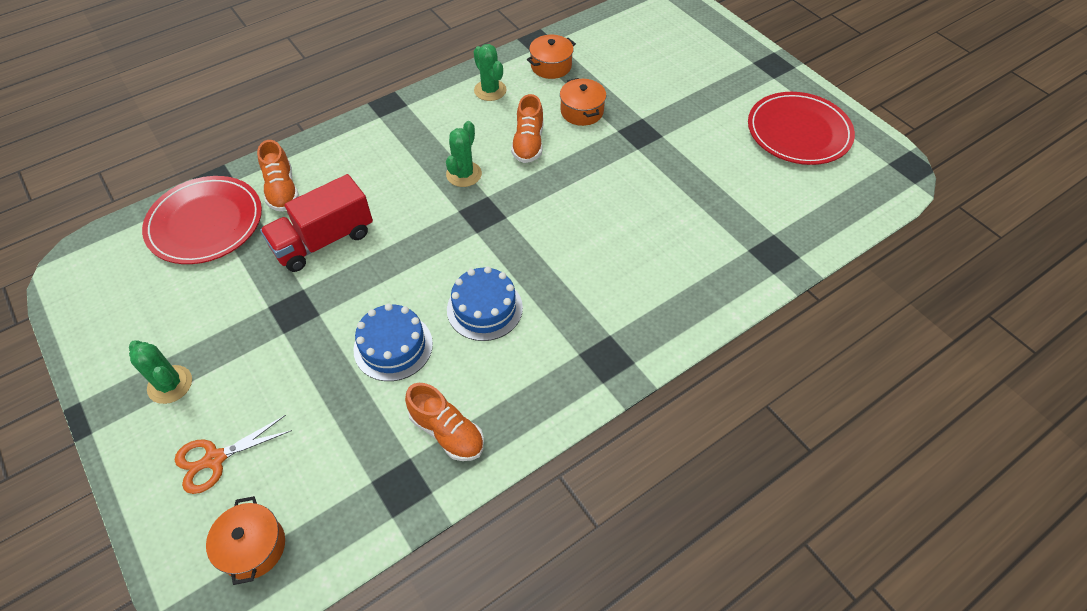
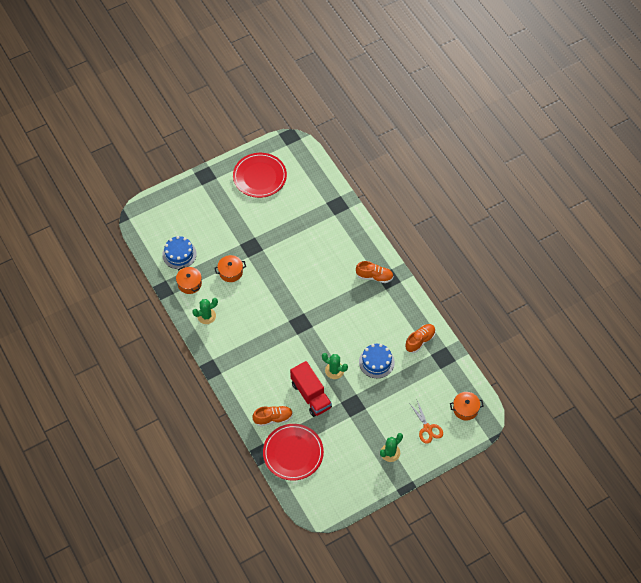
camera: 85 degrees left, 5 degrees up
green cactus [446,121,482,187] -> green cactus moved to [322,353,348,379]
blue cake [447,266,523,341] -> blue cake moved to [162,236,196,269]
orange shoe [511,94,543,163] -> orange shoe moved to [356,261,393,283]

